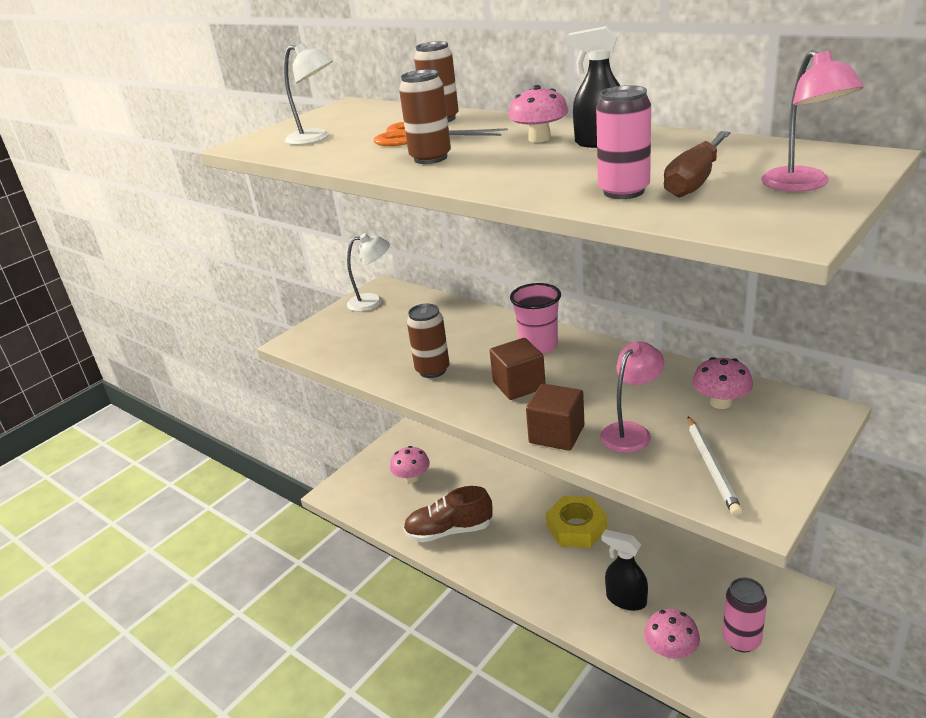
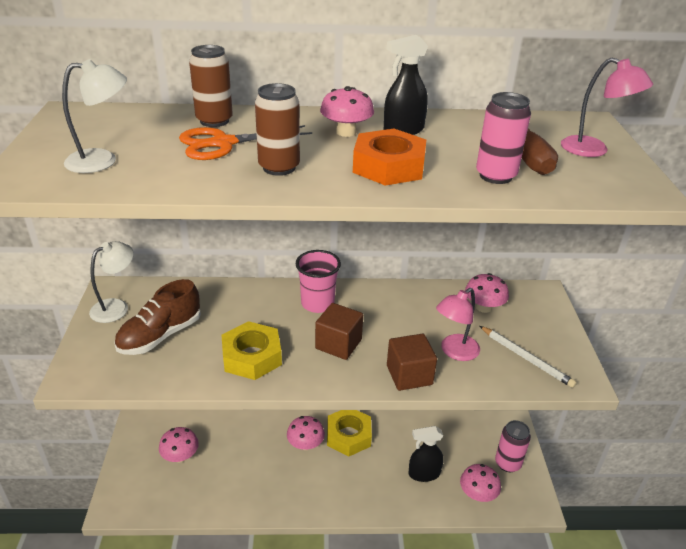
camera: 45 degrees left, 5 degrees up
brown shoe [403,486,493,542] -> brown shoe moved to [114,279,201,355]
brown can [407,304,449,378] -> yellow nut [221,321,282,380]
pink lamp [600,341,664,453] -> pink lamp turned 135 degrees counterclockwise [436,288,480,361]
none -> pink mushroom [287,416,325,450]
none -> orange nut [353,129,426,186]

